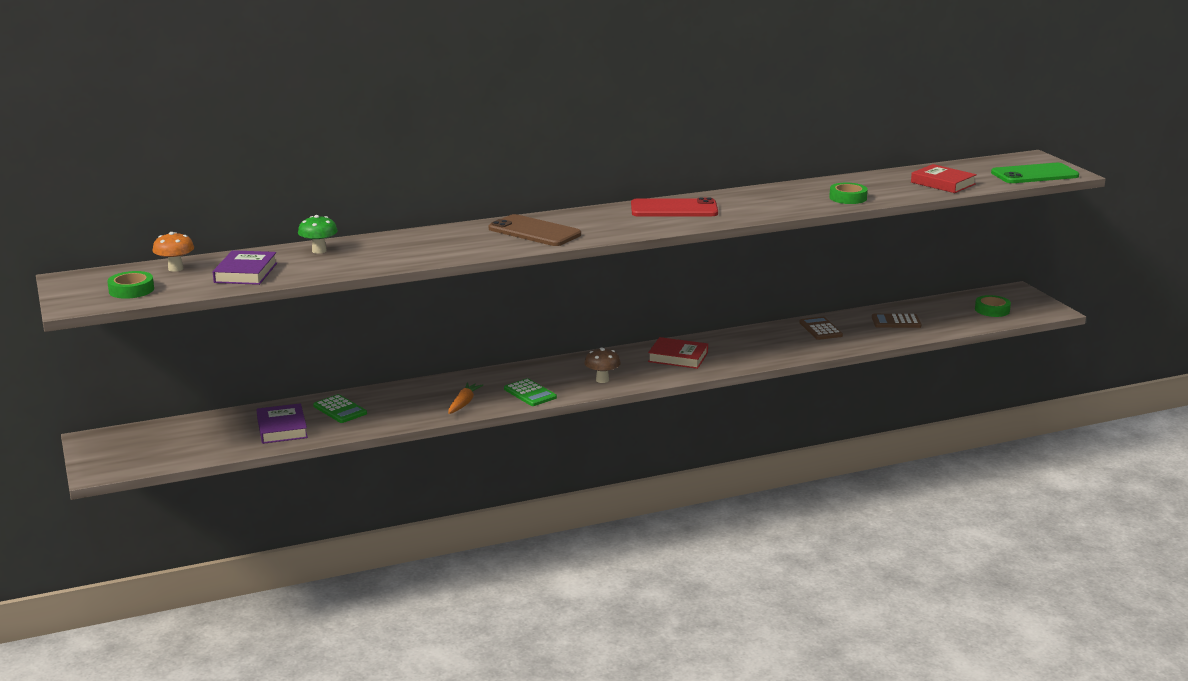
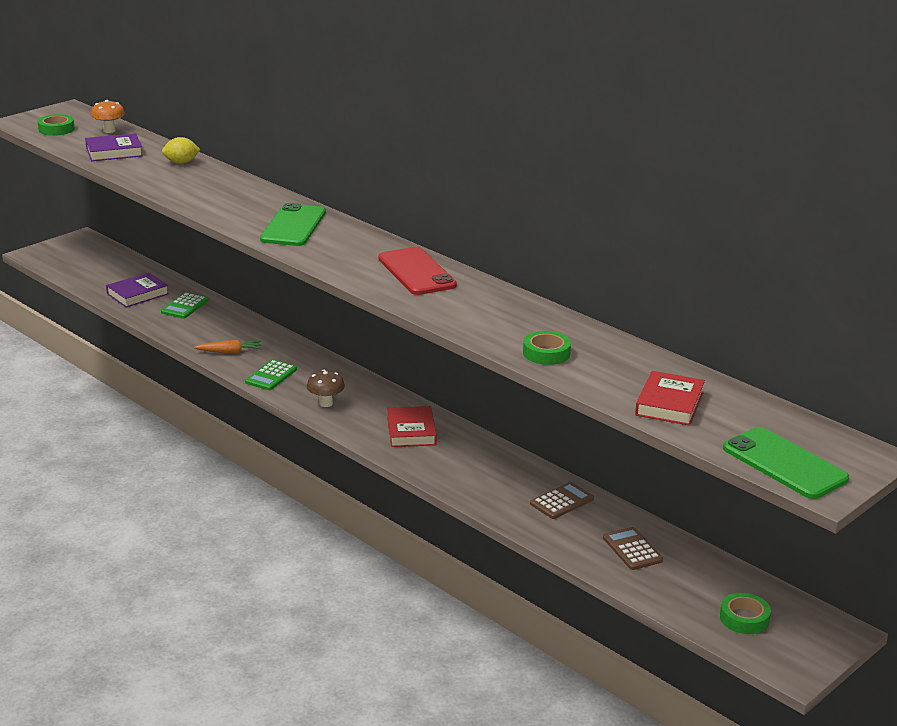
camera: 65 degrees right, 5 degrees up
green mushroom [298,215,338,254] -> yellow lemon [162,137,201,164]
brown phone [489,214,581,246] -> green phone [260,203,326,246]

